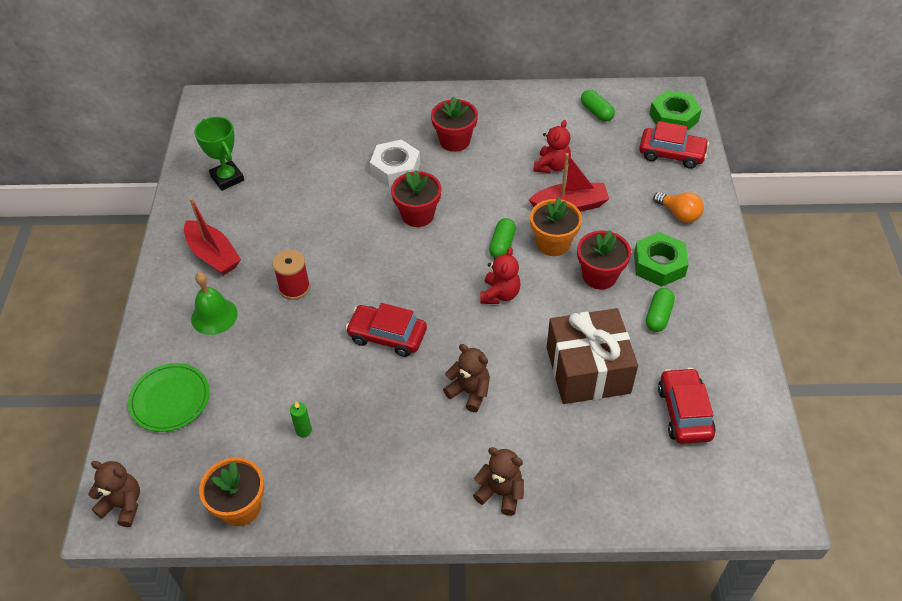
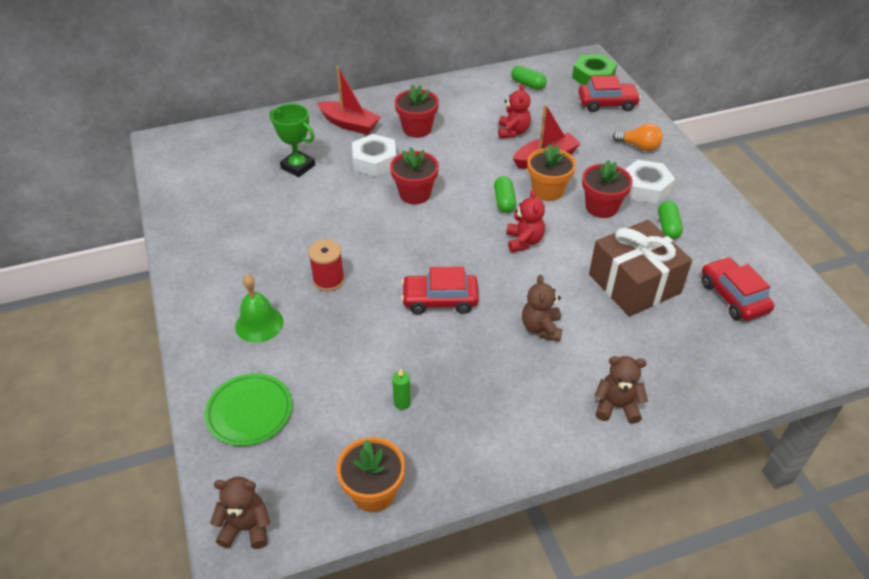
camera: 20 degrees left, 5 degrees down
red boat [184,198,241,275] -> red boat moved to [317,66,381,135]
green trophy [194,117,244,191] -> green trophy moved to [270,104,315,177]
brown teddy bear [443,344,490,412] -> brown teddy bear turned 105 degrees counterclockwise [522,275,562,342]
green nut [634,232,689,287] -> white nut [625,160,675,204]

